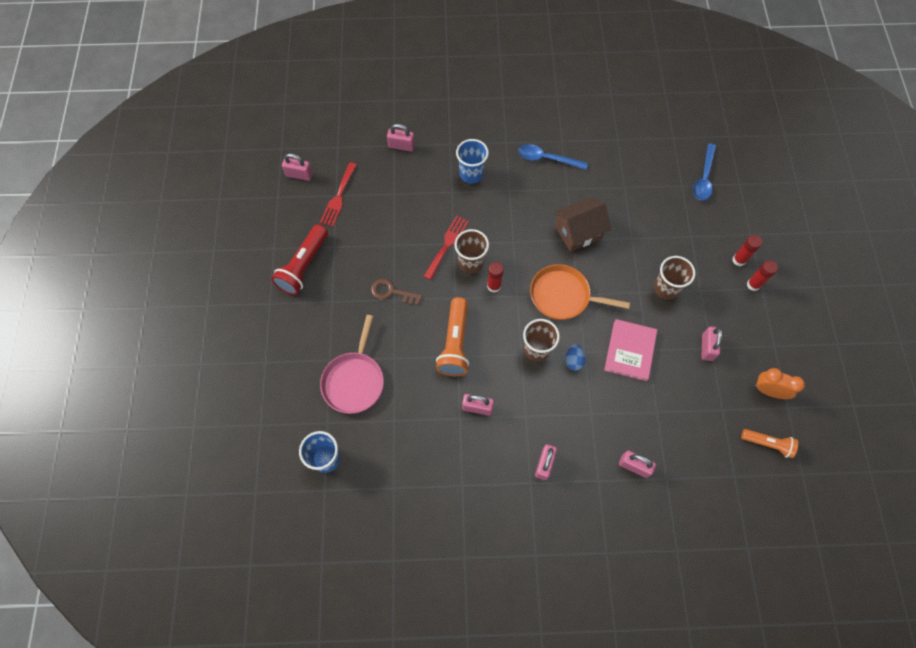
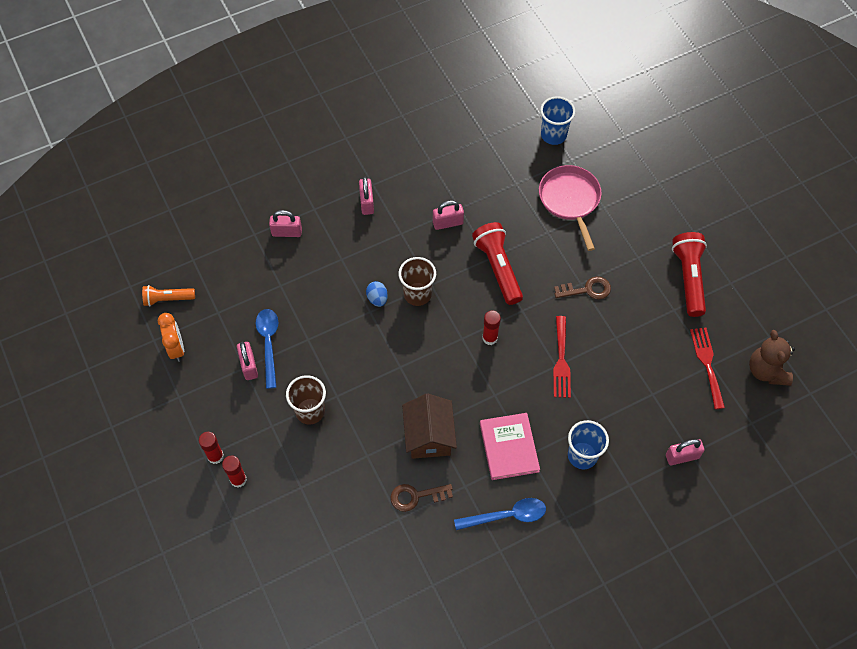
camera: 155 degrees right, 5 degrees down
pink padlock [282,153,313,181] -> brown teddy bear [749,330,795,386]
orange flashlight [436,297,469,376] -> red flashlight [472,222,523,305]
brown cup [455,229,489,273] -> none
orange pan [530,264,630,320] -> none
brown house [554,197,611,252] -> brown house turned 45 degrees counterclockwise [402,394,457,459]
pink book [604,319,657,381] -> pink book moved to [480,413,540,480]
blue spoon [693,144,716,201] -> blue spoon moved to [256,309,278,389]
orange clock [754,368,805,399] -> orange clock turned 105 degrees counterclockwise [158,313,184,362]
none -> brown key [391,484,453,512]

